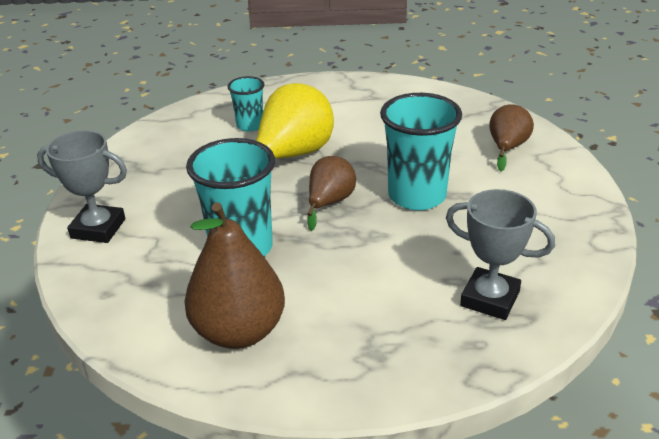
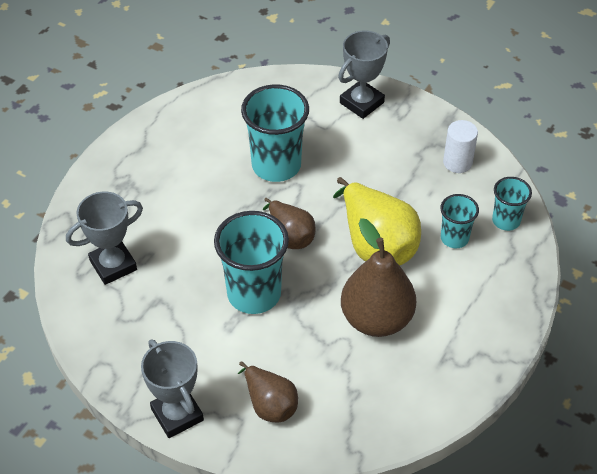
camera: 120 degrees right, 15 degrees up
brown pear [184,202,285,349] -> brown pear moved to [341,218,416,337]
none -> grey trophy [141,339,204,438]
none -> white cylinder [443,120,478,173]
none -> turquoise cup [492,177,532,231]

